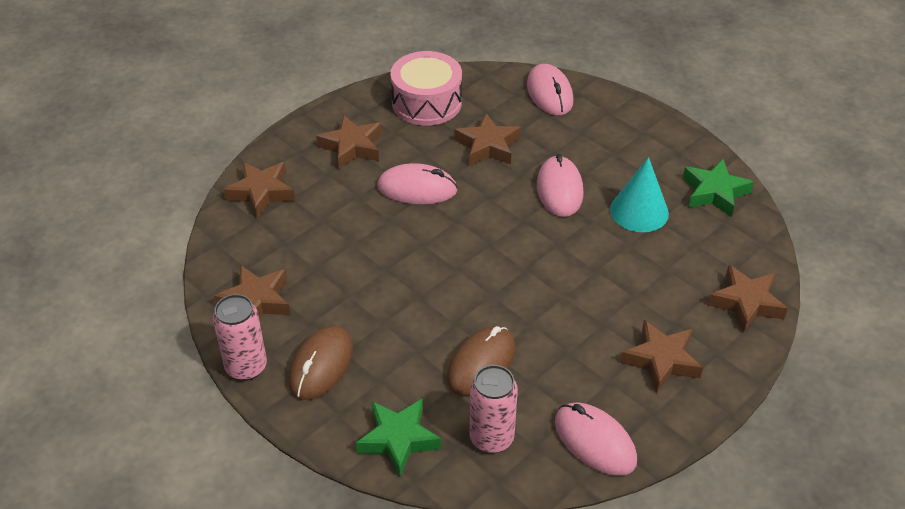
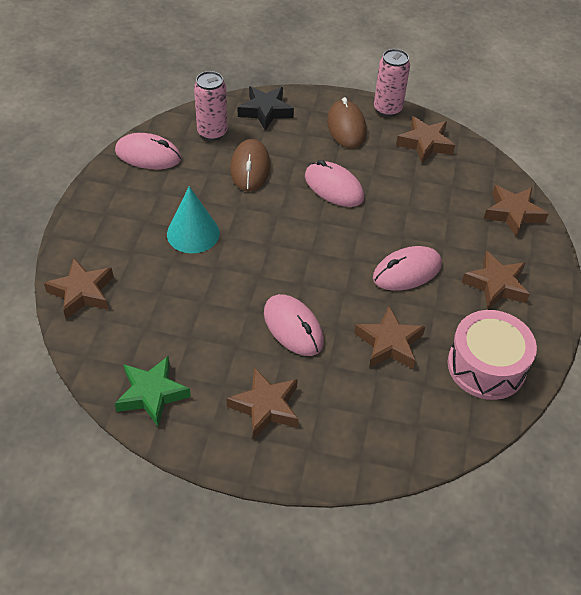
camera: 145 degrees right, 5 degrees up
green star [356,398,441,477] -> black star [238,86,294,131]
pink mouse [527,64,574,116] -> pink mouse moved to [305,160,364,207]
turquoise cone [610,157,669,232] -> turquoise cone moved to [167,186,220,253]
brown star [621,320,703,393] -> brown star moved to [226,367,298,440]

